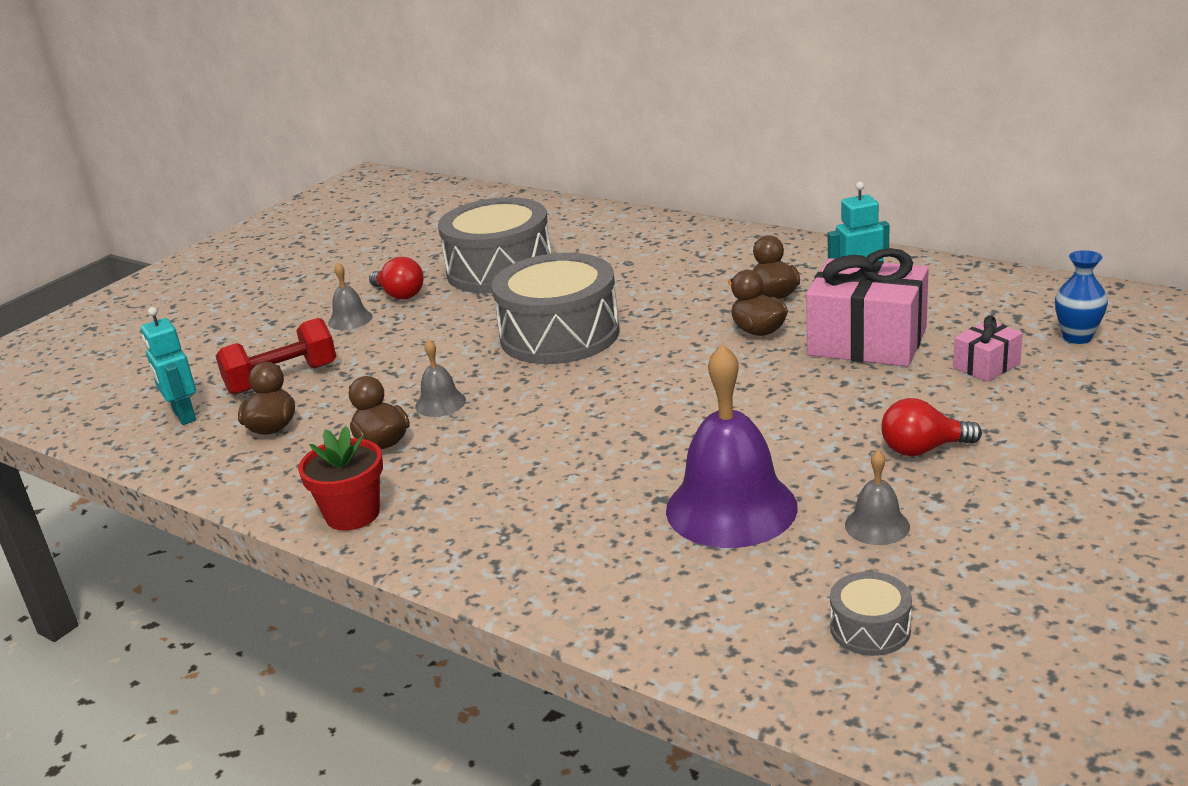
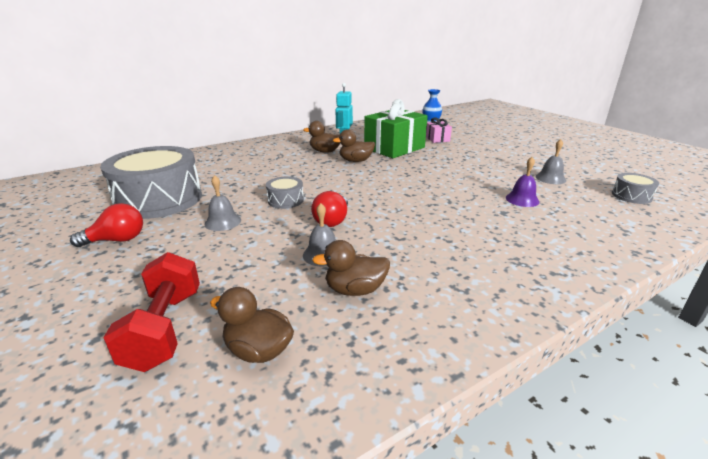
camera: 70 degrees left, 0 degrees up
turquoise robot [141,307,196,425] -> none
red flower pot [298,426,383,531] -> none
grey bell [328,262,373,330] -> grey bell moved to [204,175,241,231]
grey drum [492,253,620,364] -> grey drum [266,176,304,209], size x0.44
purple bell [666,344,798,548] -> purple bell [506,157,540,207], size x0.47
pink gift [806,248,929,367] -> green gift [364,99,428,158]
red light bulb [882,398,982,456] -> red light bulb moved to [311,191,348,227]

